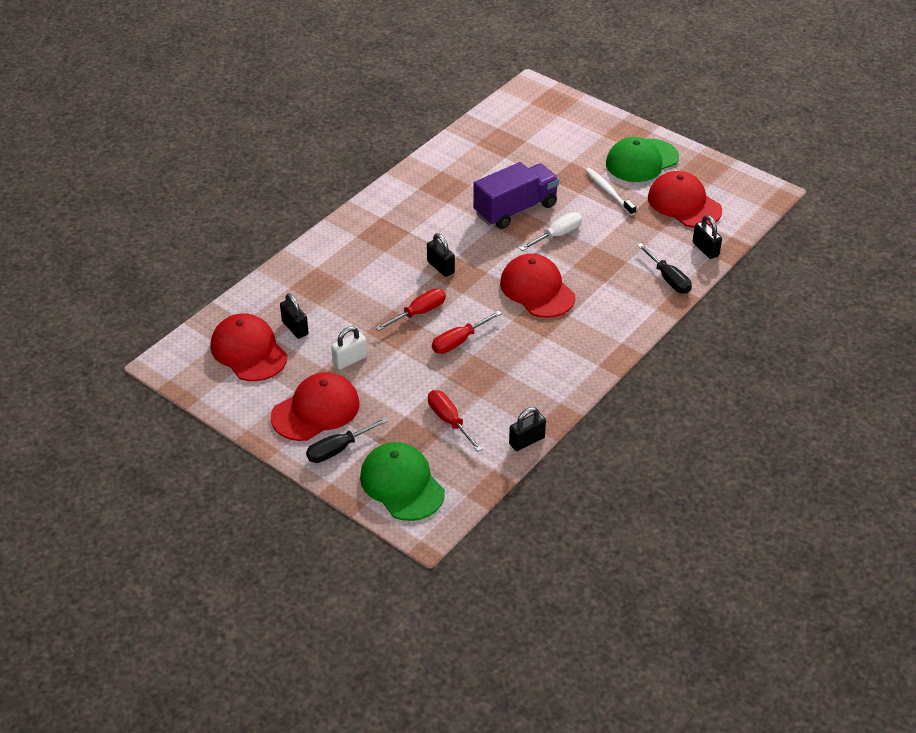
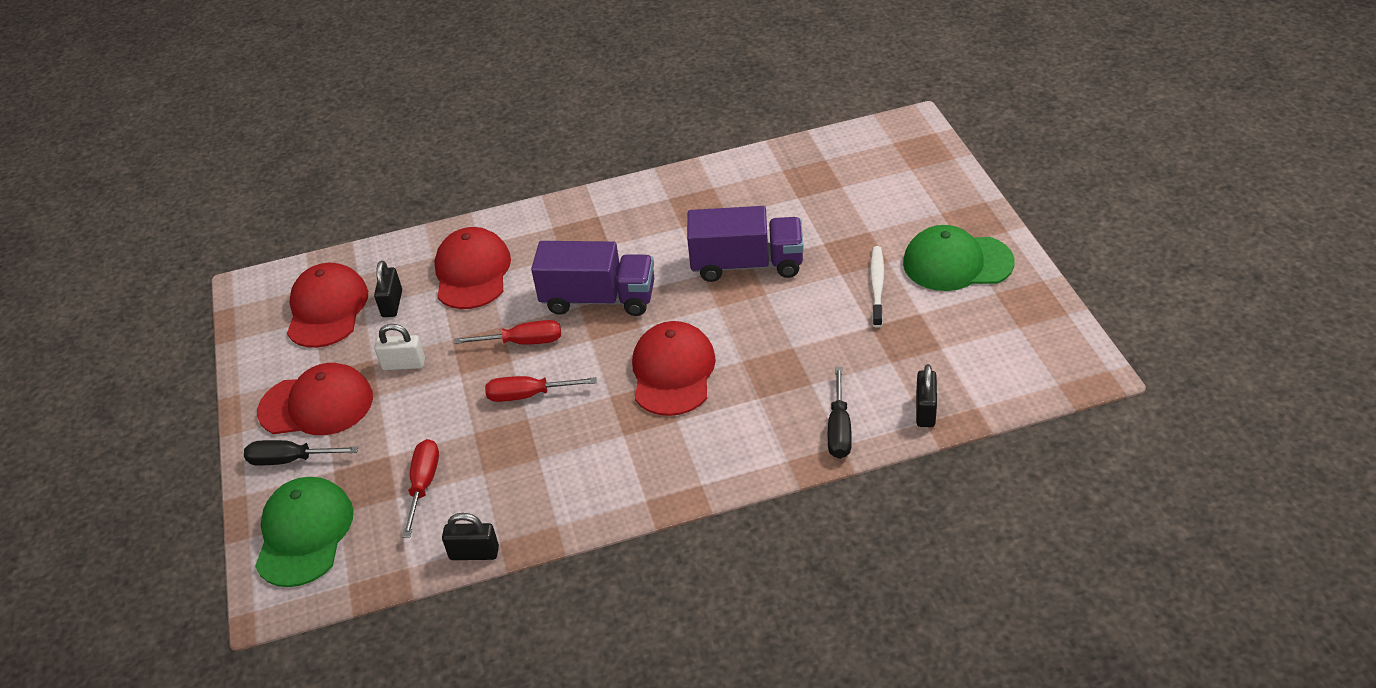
camera: 40 degrees right, 0 degrees up
black padlock [427,233,455,277] -> purple truck [531,241,654,316]
white screwdriver [519,212,582,251] -> none
red cap [648,171,722,228] -> red cap moved to [434,227,511,309]

